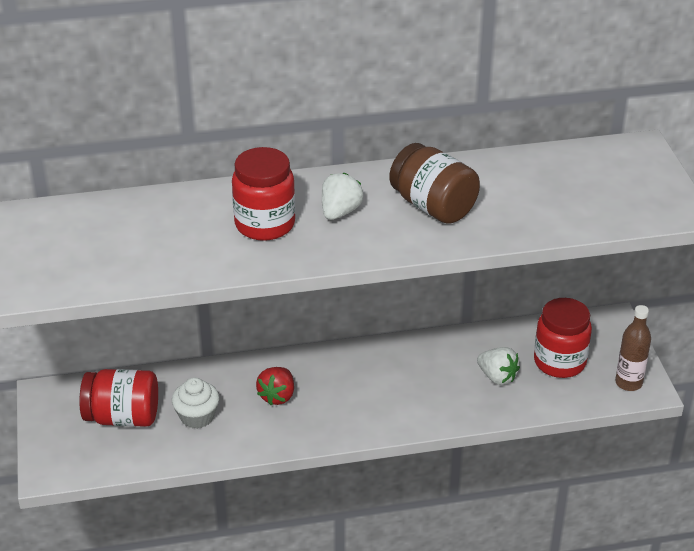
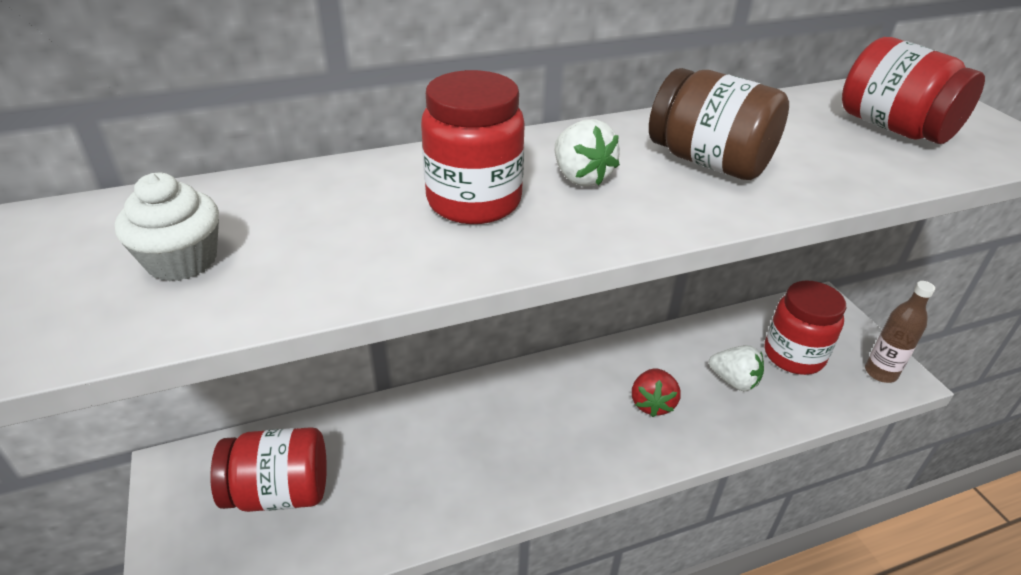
camera: 10 degrees left, 0 degrees up
white cupcake [172,378,219,429] -> white cupcake moved to [115,173,219,281]
red strawberry [256,367,294,405] -> red strawberry moved to [632,368,681,417]
white strawberry [322,173,363,220] -> white strawberry turned 135 degrees clockwise [555,119,620,187]
none -> red jar [842,37,985,144]

